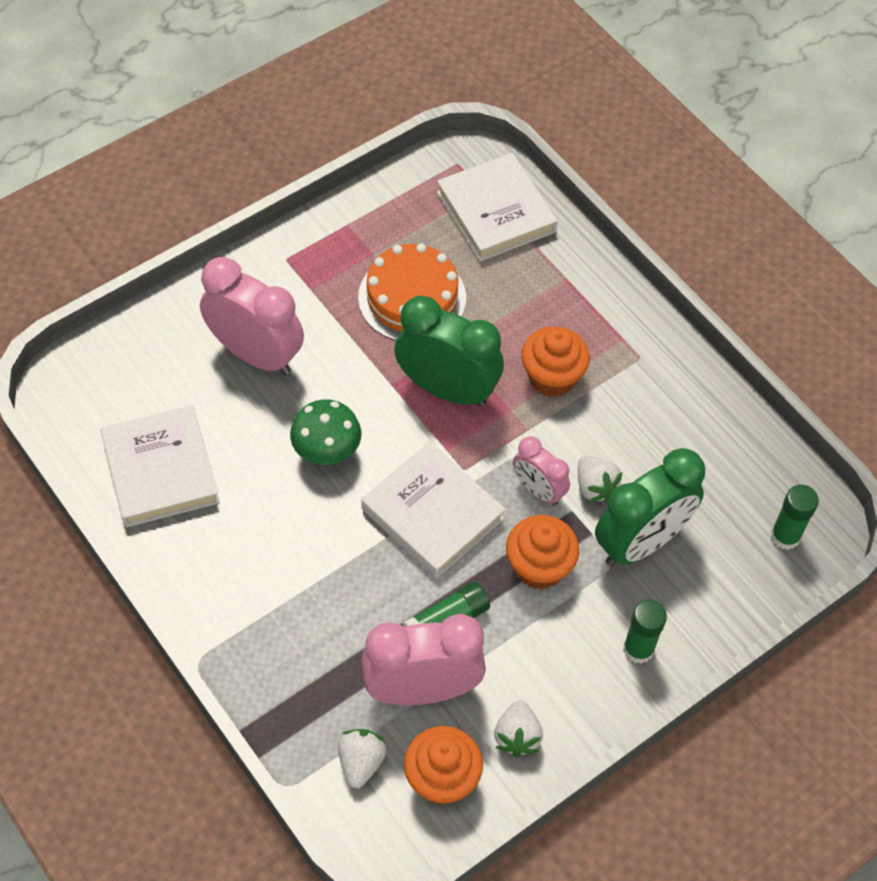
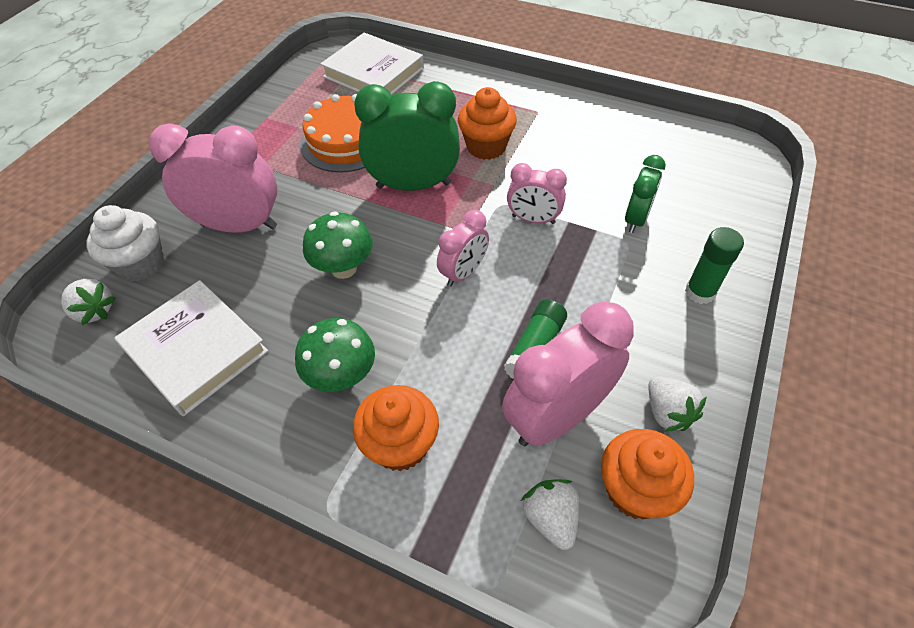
camera: 25 degrees left, 5 degrees down
white book [361,442,506,578] -> pink clock [437,210,489,287]
orange cupcake [506,515,579,590] -> orange cupcake moved to [353,385,439,471]
white strawberry [578,456,622,503] -> white strawberry moved to [61,279,116,325]
green clock [595,448,705,566] -> green clock [625,155,666,233], size x0.56
green glue stick [771,485,819,550] -> none
none -> white cupcake [86,205,164,281]
none -> green mushroom [295,318,375,392]

